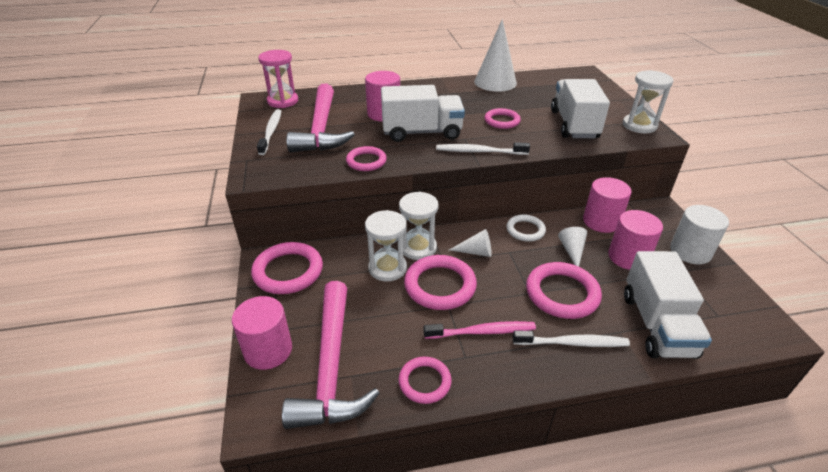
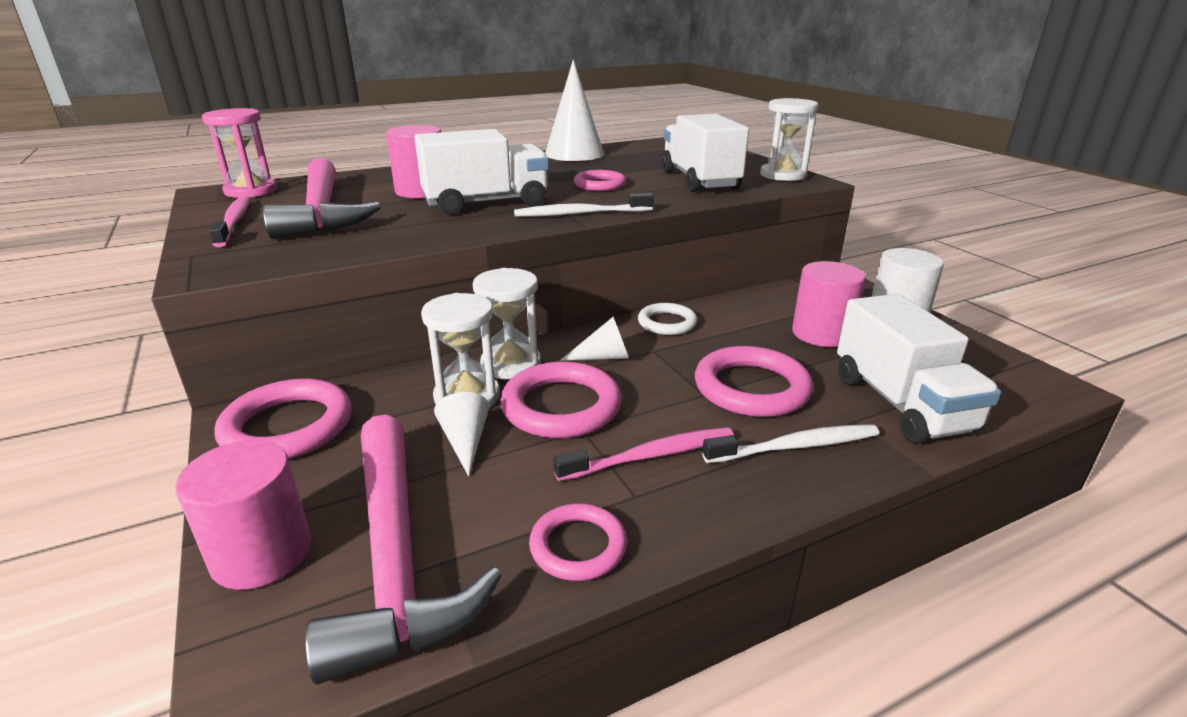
camera: 15 degrees left, 10 degrees down
white toothbrush [257,109,281,155] -> pink toothbrush [209,196,250,247]
pink ring [346,146,387,171] -> none
white cone [558,227,587,267] -> white cone moved to [434,392,489,476]
pink cylinder [583,177,632,233] -> none

